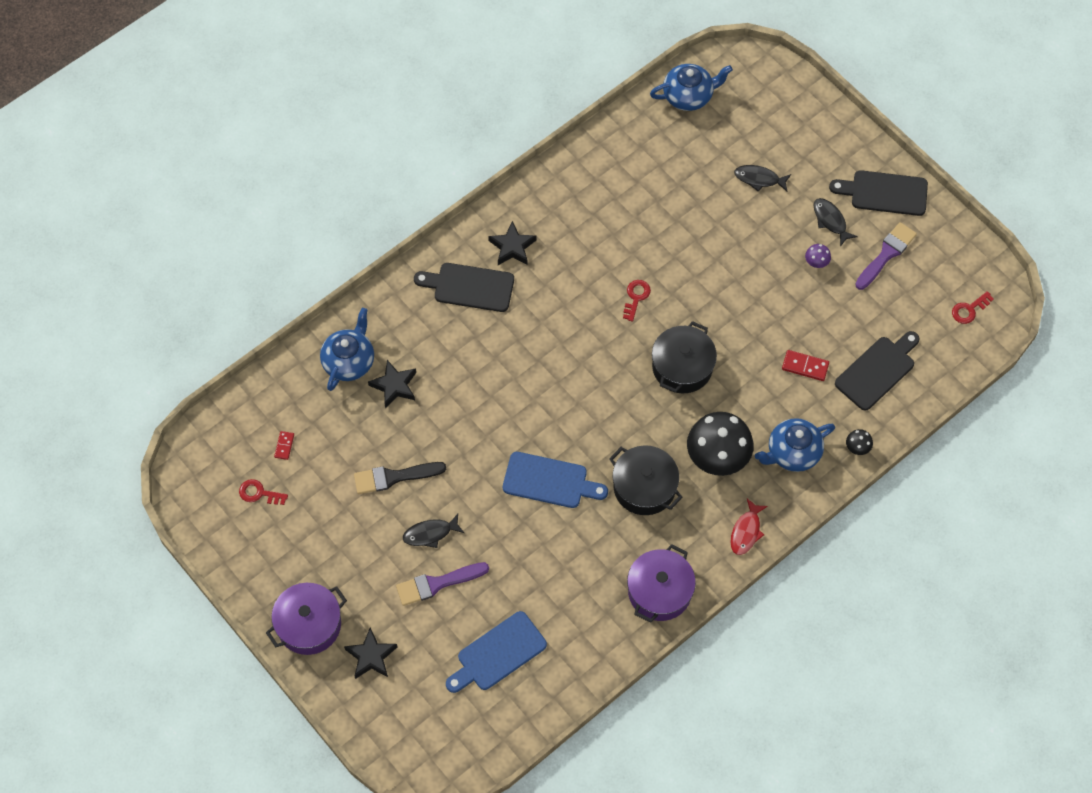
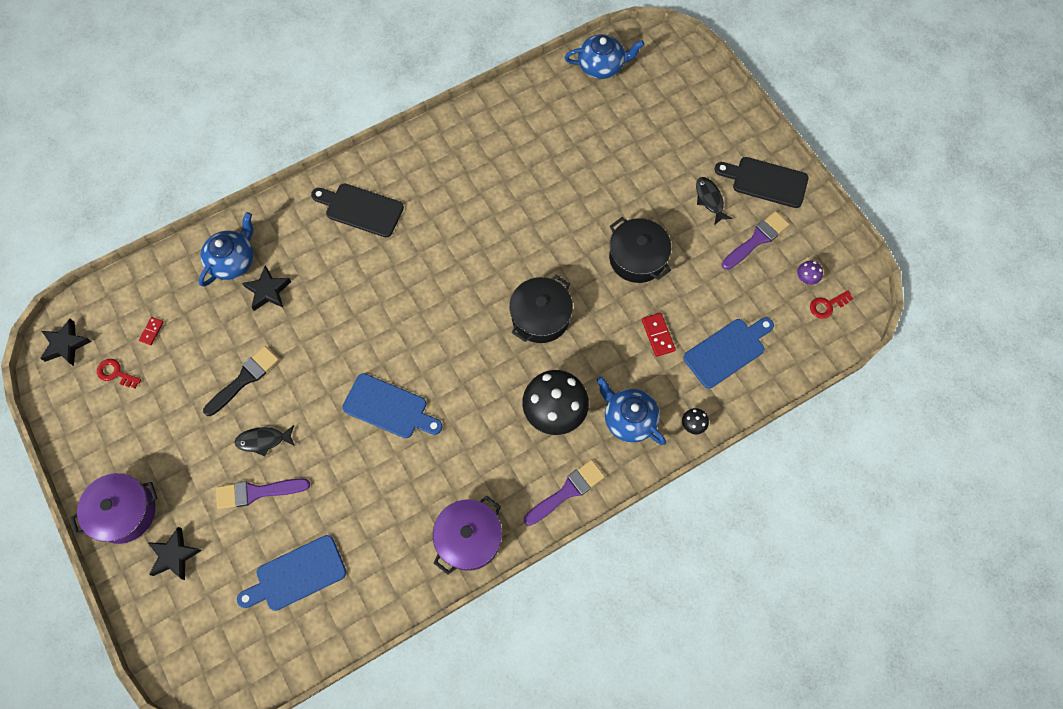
camera: 10 degrees right, 5 degrees up
black brush [354,462,446,494] -> black brush turned 135 degrees clockwise [203,346,279,416]
black star [488,221,536,265] -> black star moved to [40,319,92,366]
black pot [609,445,683,515] -> black pot moved to [609,217,671,283]
red key [623,280,651,322] -> none
red fish [731,499,768,555] -> purple brush [524,459,605,526]
black fish [734,165,791,192] -> none
blue teapot [755,418,835,472] -> blue teapot turned 60 degrees clockwise [597,376,666,445]
red domino [782,350,829,381] -> red domino turned 45 degrees clockwise [642,313,676,357]
purple mushroom [805,244,831,268] -> purple mushroom moved to [797,261,823,285]
black cutting board [835,331,920,410] -> blue cutting board [683,317,774,388]

